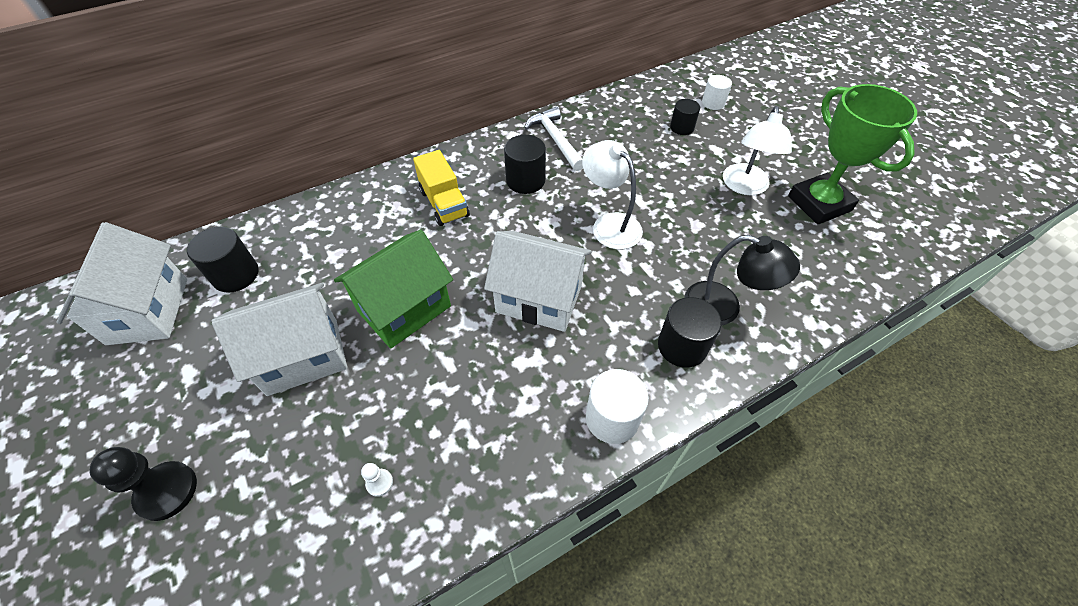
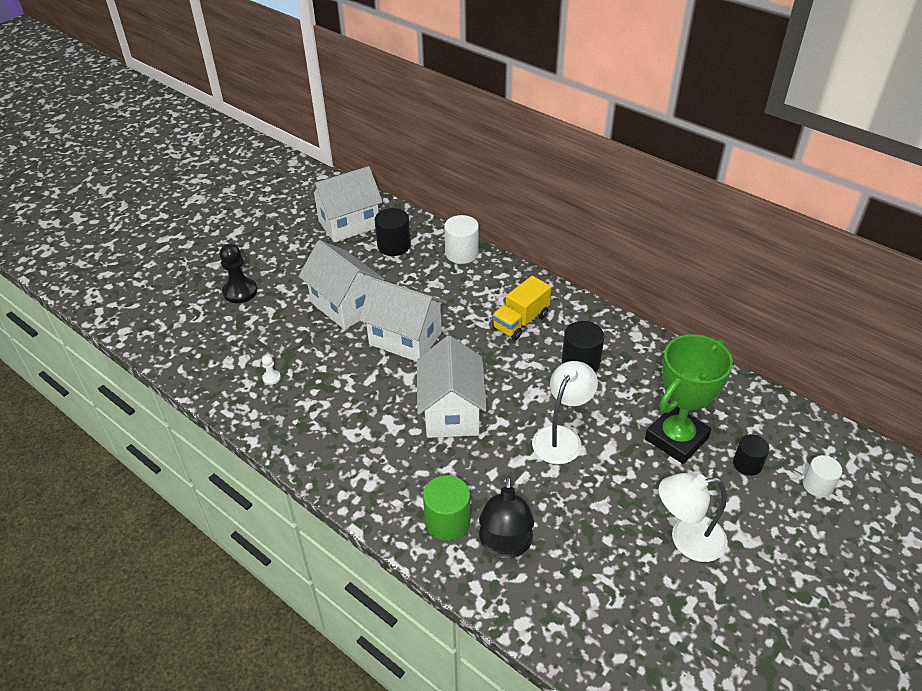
camera: 70 degrees right, 10 degrees down
green house [334,230,453,349] -> white house [359,278,447,362]
white hammer [525,107,583,171] -> none
white cylinder [586,369,649,444] -> white cylinder moved to [444,215,479,264]
black cylinder [658,297,722,368] -> green cylinder [423,475,471,541]
green trophy [788,84,917,225] -> green trophy moved to [645,334,733,464]

